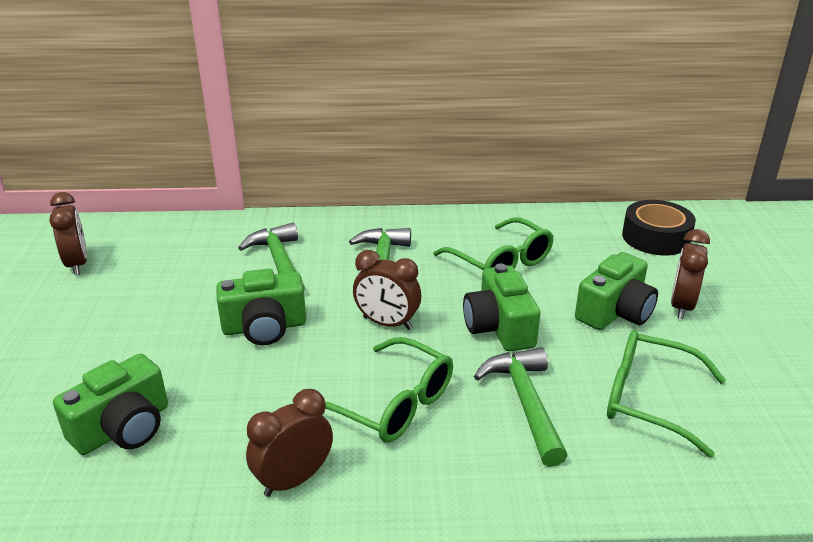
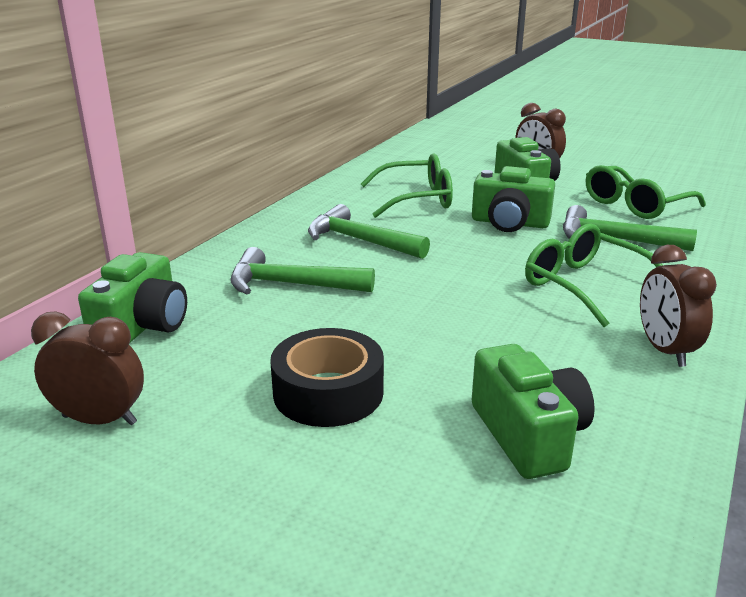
camera: 60 degrees left, 5 degrees down
green camera [216,269,306,345] -> green camera moved to [78,252,187,343]
green glasses [325,337,453,443] -> green glasses turned 105 degrees counterclockwise [525,223,663,327]
brown clock [353,250,421,330] -> none
black tape [622,200,696,255] -> black tape moved to [270,328,384,427]

